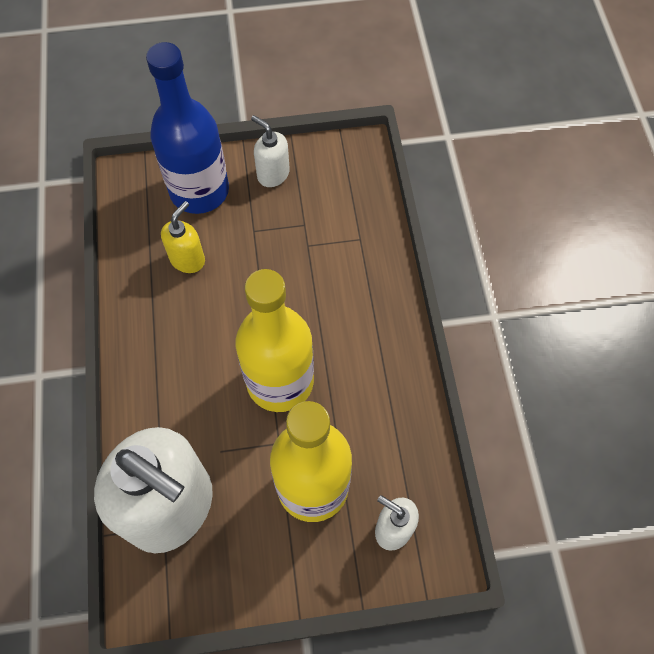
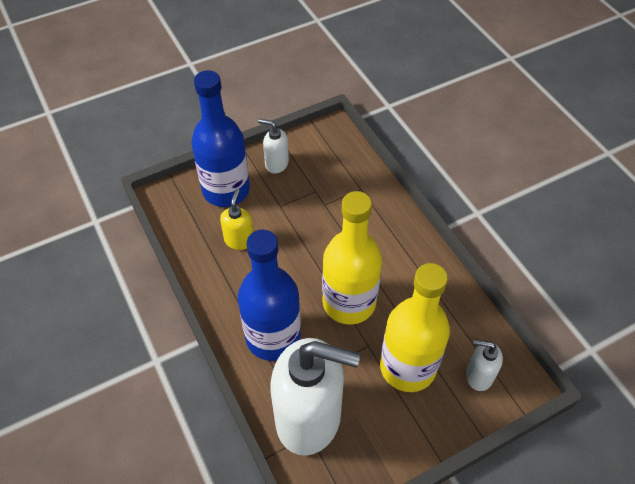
camera: 20 degrees left, 10 degrees down
none -> blue bottle [238,230,301,361]

